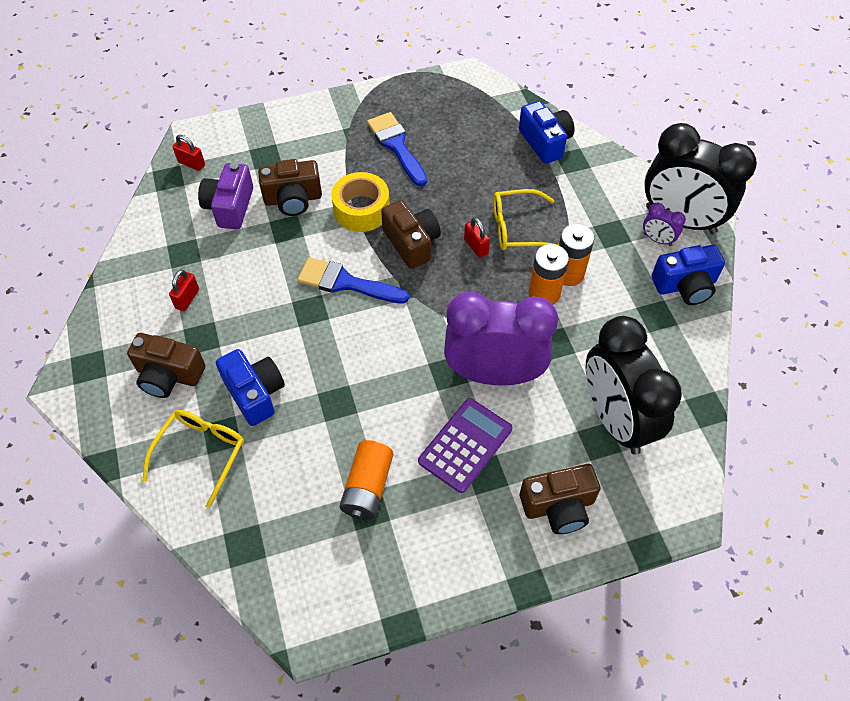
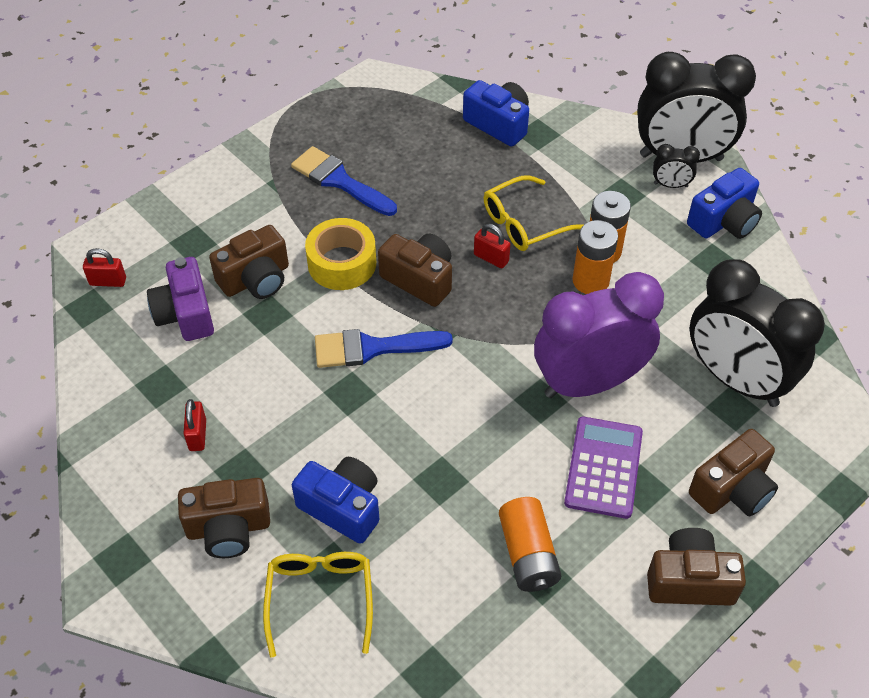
camera: 25 degrees left, 5 degrees down
purple clock [643,202,686,246] -> black clock [653,144,700,188]
none -> brown camera [647,528,746,606]

